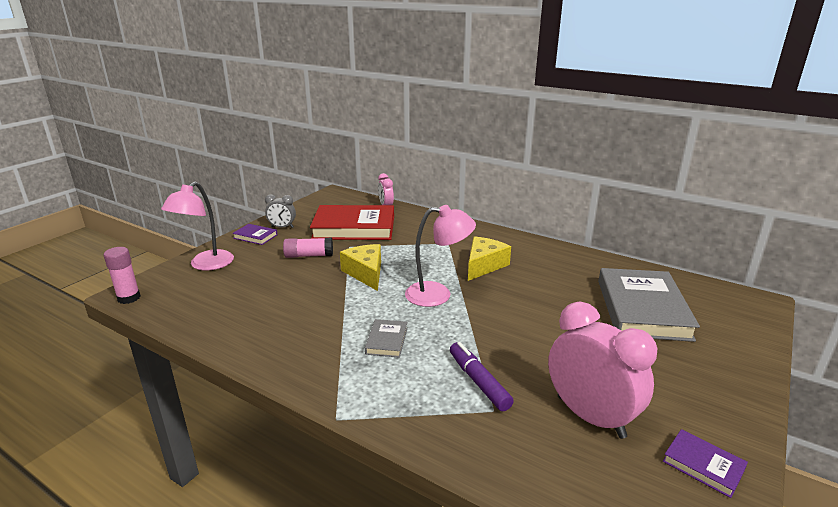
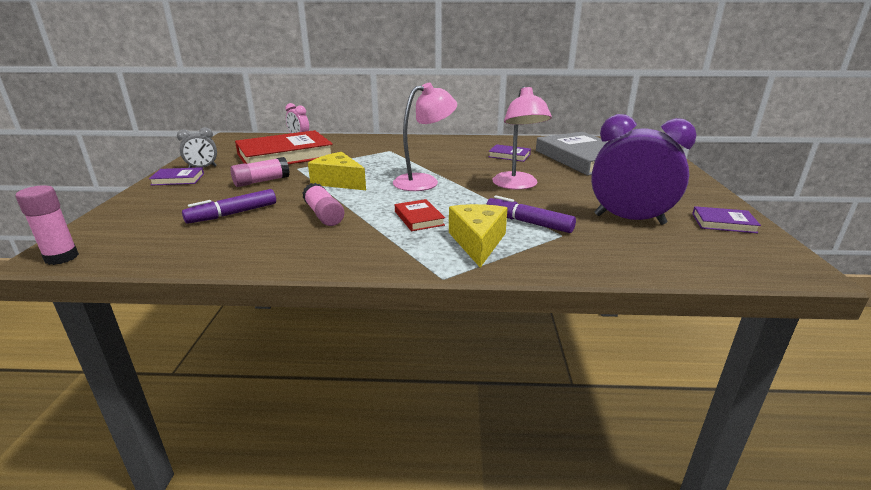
camera: 30 degrees left, 0 degrees up
pink lamp [161,182,234,271] -> pink lamp moved to [492,86,552,190]
grey book [365,319,408,358] -> red book [395,199,445,231]
yellow cheese [468,236,511,281] -> yellow cheese moved to [449,204,508,267]
pink clock [548,302,657,439] -> purple clock [591,114,697,225]
none -> purple marker [182,189,276,224]
none -> pink glue stick [303,183,344,226]
none -> purple book [488,144,531,162]

